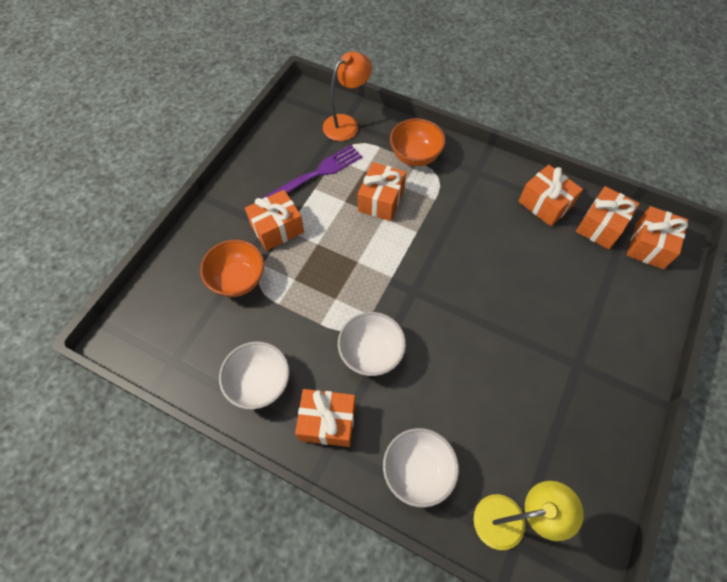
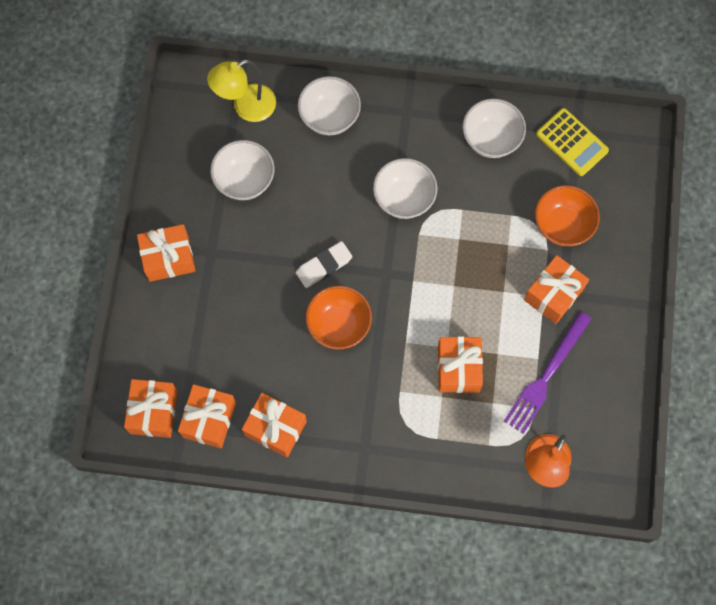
camera: 160 degrees right, 10 degrees up
orange gift [295,389,356,447] -> orange gift moved to [137,224,196,282]
orange bowl [390,118,445,166] -> orange bowl moved to [305,286,372,350]
none -> white bowl [210,140,275,200]
none -> white eraser [296,241,352,288]
none -> yellow calculator [536,108,609,176]

